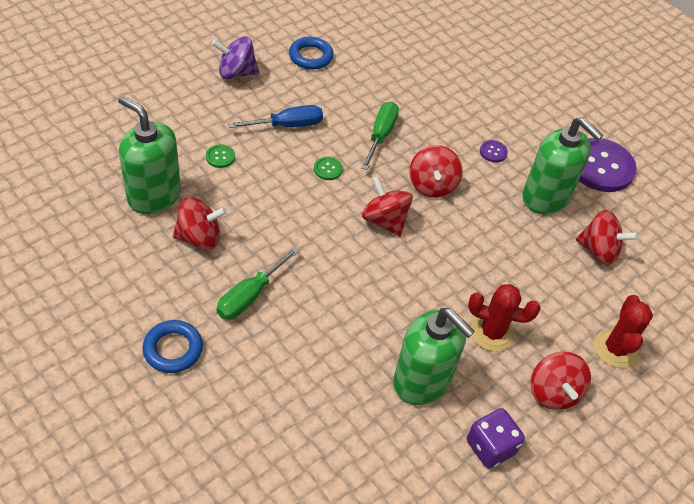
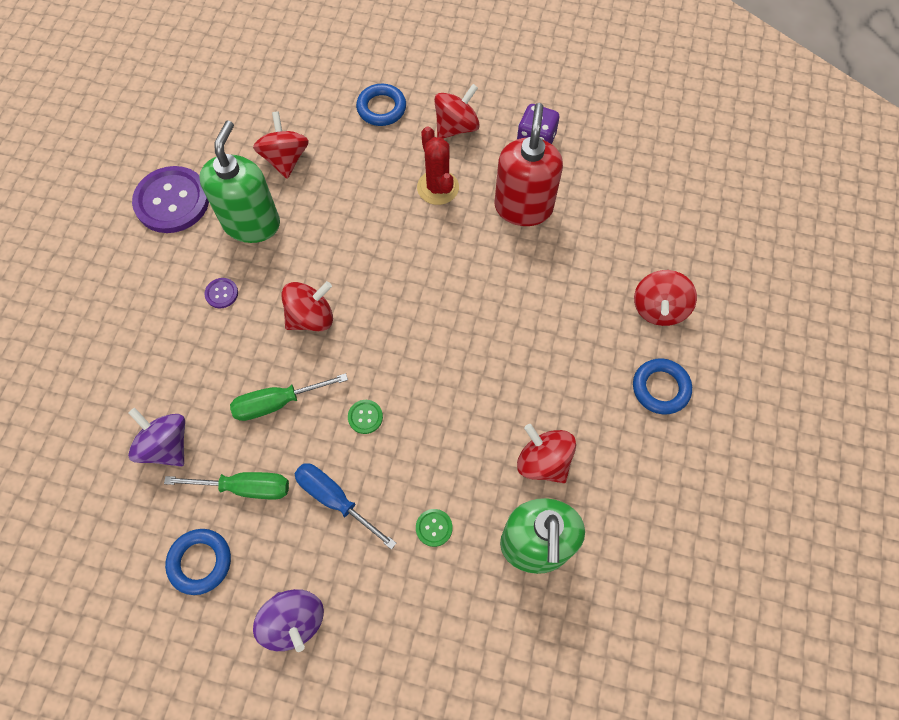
camera: 120 degrees left, 15 degrees up
green screwdriver [216,247,300,320] -> green screwdriver moved to [164,472,289,499]
red spinning top [362,176,413,236] -> red spinning top moved to [634,270,697,326]
green soap dispenser [393,308,475,405] -> red soap dispenser [495,103,563,226]
red cactus [594,295,653,368] -> blue ring [356,84,406,126]
none -> purple spinning top [128,408,185,467]

